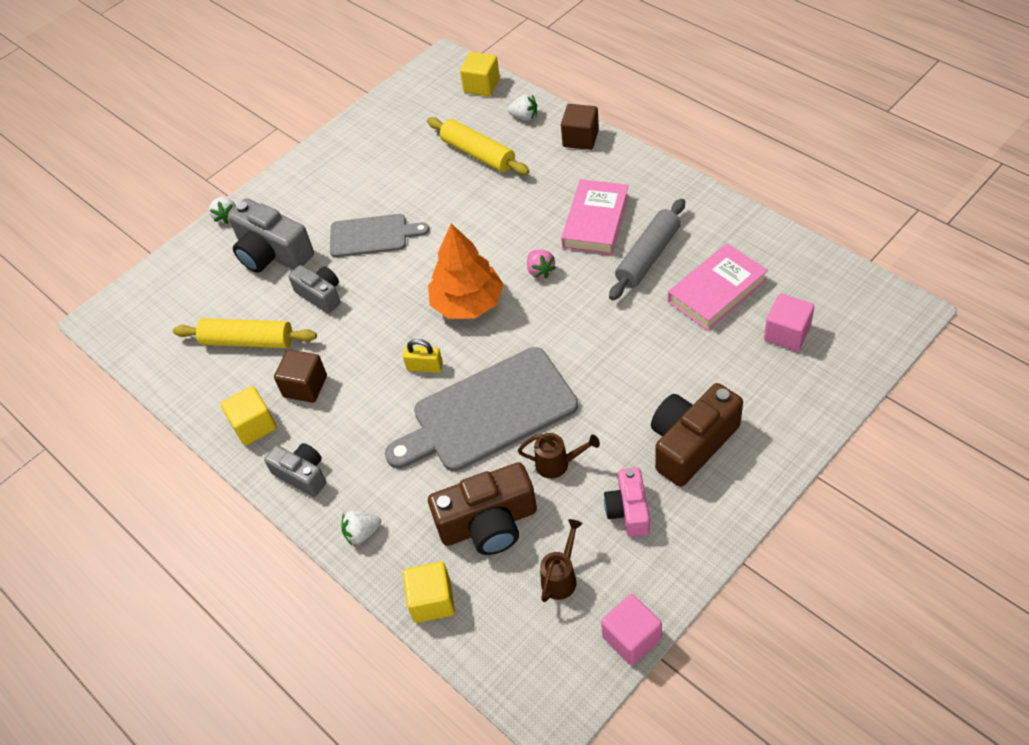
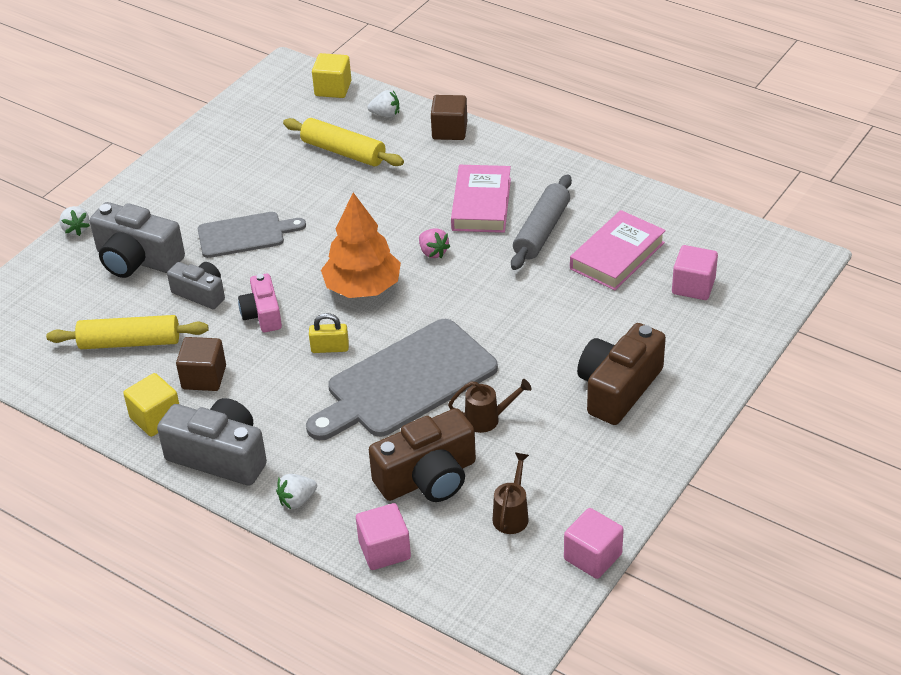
camera: 15 degrees left, 10 degrees down
grey camera [264,443,326,497] -> grey camera [157,398,267,486], size x1.64
yellow cube [403,562,455,623] -> pink cube [356,503,411,570]
pink camera [604,467,650,537] -> pink camera moved to [238,274,282,332]

